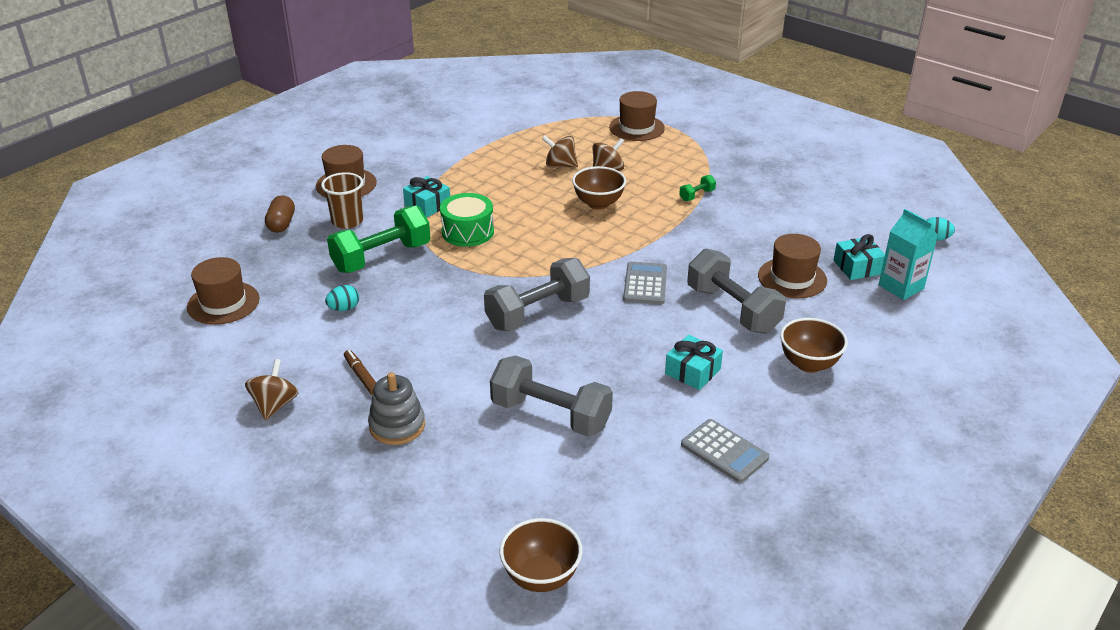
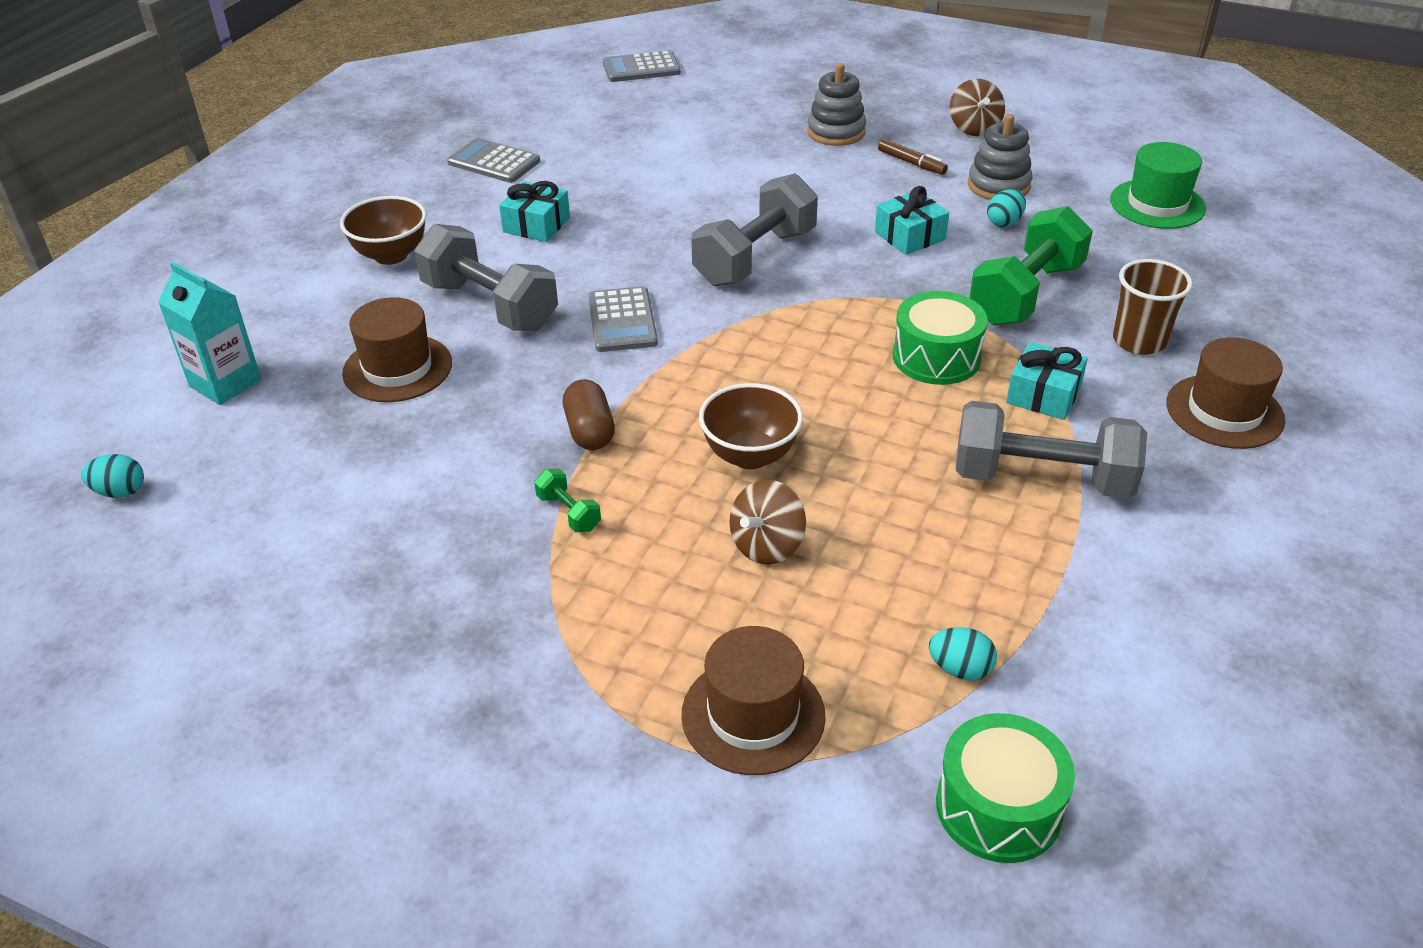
camera: 165 degrees right, 5 degrees up
brown hat [187,257,260,325] -> green hat [1110,142,1206,229]
brown capsule [265,195,295,233] -> brown capsule moved to [563,379,615,450]
grey dumbbell [490,355,613,437] -> grey dumbbell moved to [956,401,1147,499]
brown bowl [499,518,582,592] -> grey calculator [603,50,681,82]
brown spinning top [542,135,578,167] -> none
green dumbbell [679,175,716,201] -> green dumbbell turned 75 degrees counterclockwise [534,469,601,532]
turquoise gift [833,234,885,280] -> turquoise gift moved to [875,186,949,255]
none -> turquoise egg [929,627,997,681]
none -> green drum [936,713,1075,863]
none -> grey stacking toy [968,114,1032,200]

